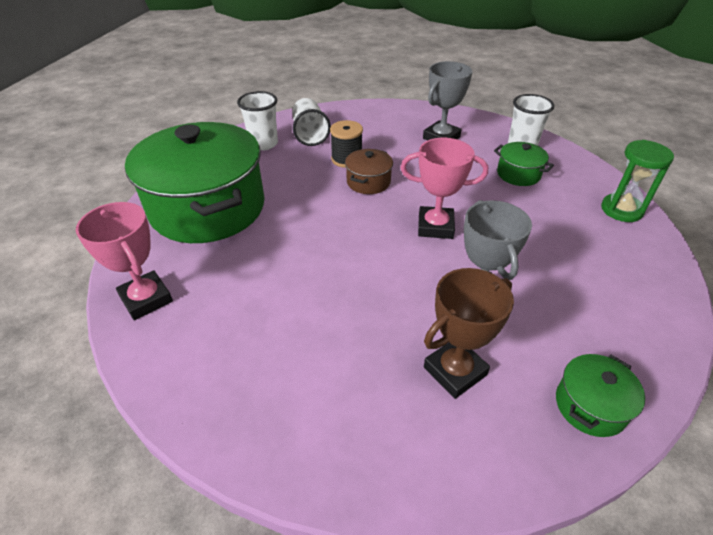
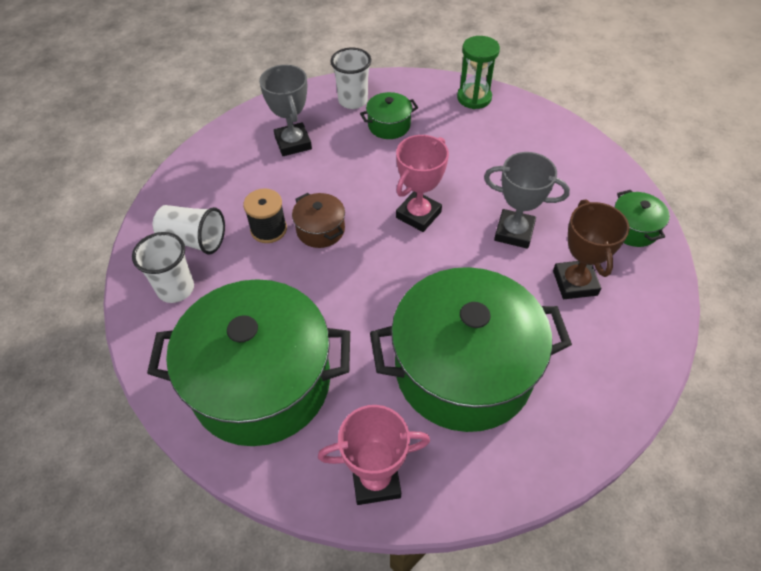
camera: 60 degrees left, 10 degrees up
none -> green pot [370,267,572,432]

